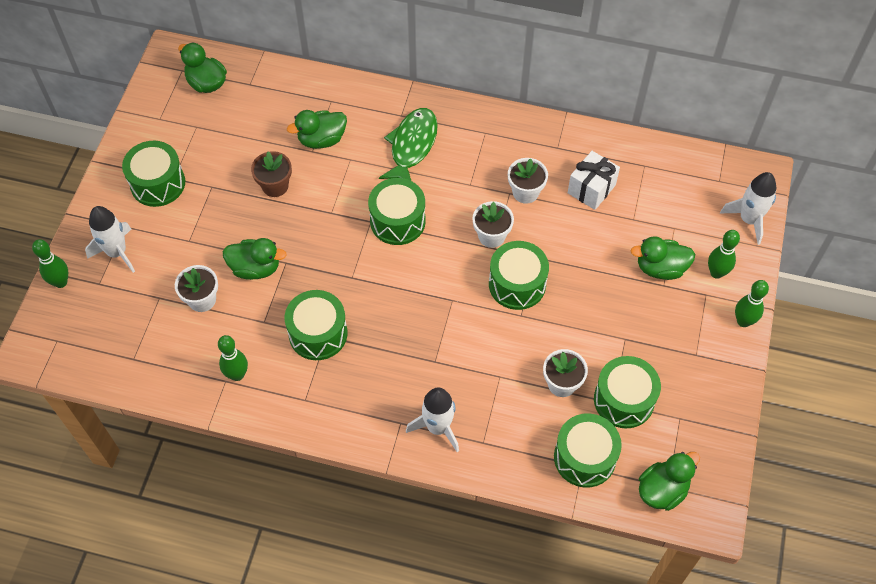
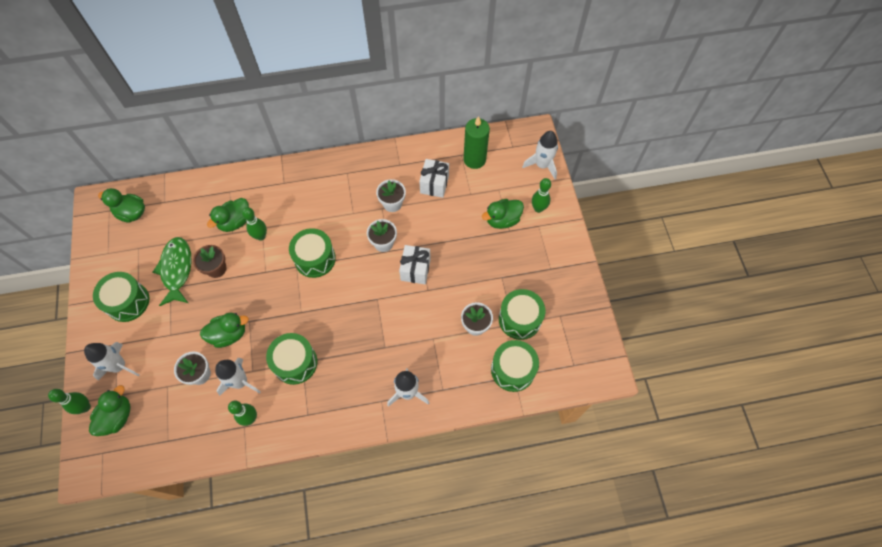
camera: 25 degrees left, 5 degrees up
green fish [379,108,438,181] -> green fish moved to [152,237,192,306]
green drum [489,241,549,310] -> white gift [399,245,431,284]
green duck [639,452,700,511] -> green duck moved to [89,385,130,436]
green bowling pin [735,280,769,327] -> green bowling pin moved to [242,207,267,241]
none -> white rocket [215,358,261,396]
none -> green candle [464,116,490,169]

